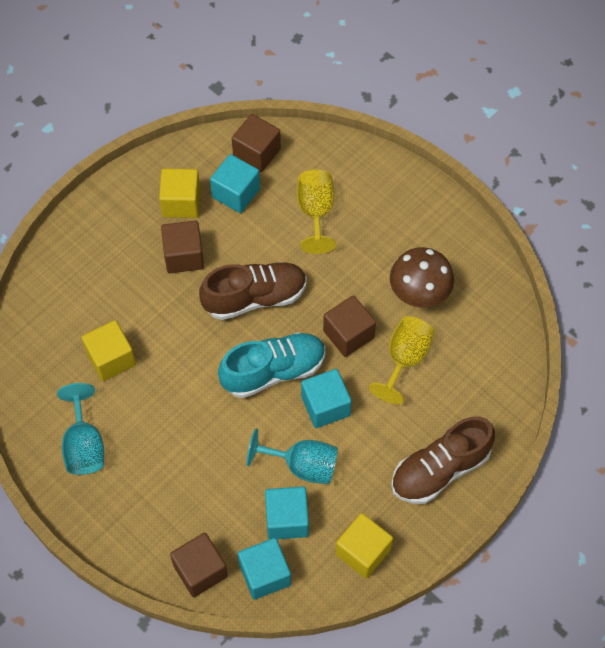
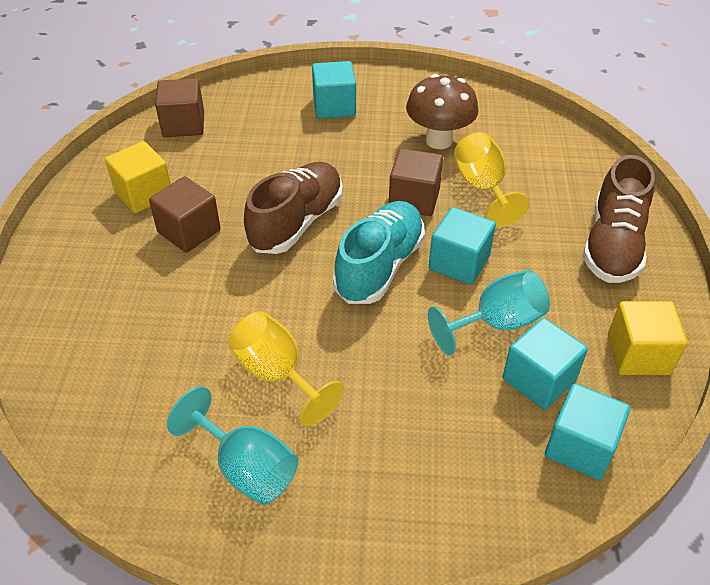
camera: 40 degrees left, 15 degrees down
yellow cube [82,320,136,381] -> none
brown cube [170,533,228,597] -> none
turquoise cube [210,154,260,213] -> turquoise cube moved to [312,61,356,119]
yellow goblet [297,169,336,254] -> yellow goblet moved to [228,311,344,426]

